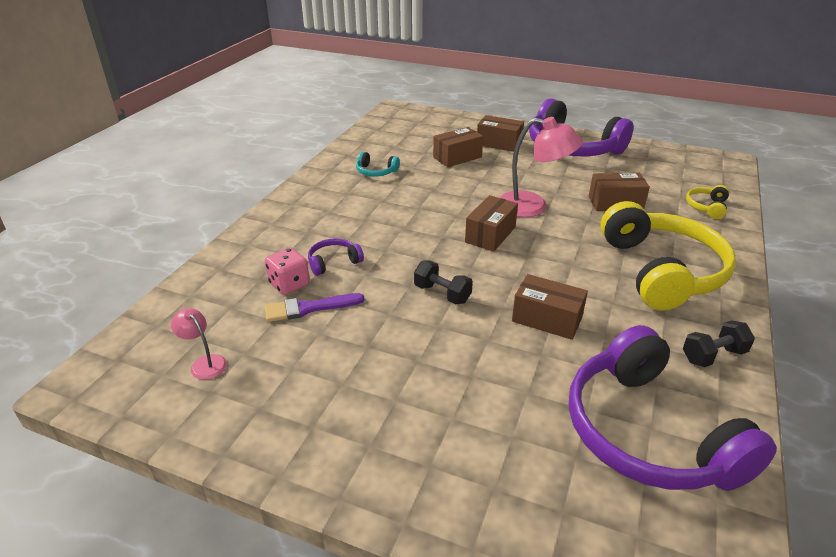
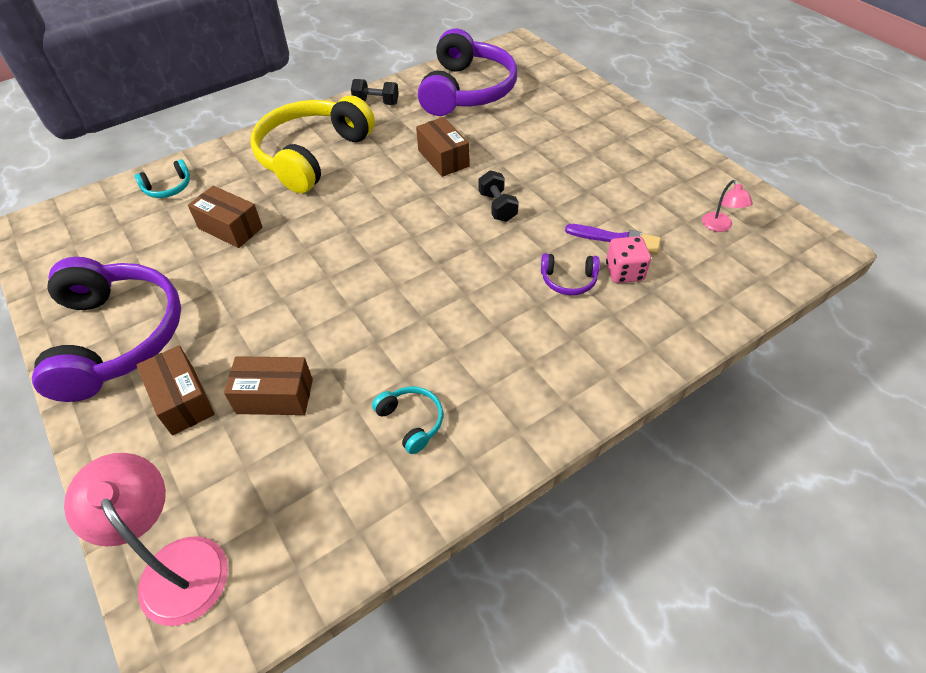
camera: 145 degrees left, 15 degrees up
brown box [465,195,518,251] -> none
pink lamp [499,117,583,217] -> pink lamp moved to [64,453,228,626]
yellow headphones [686,185,729,219] -> turquoise headphones [134,159,190,198]

